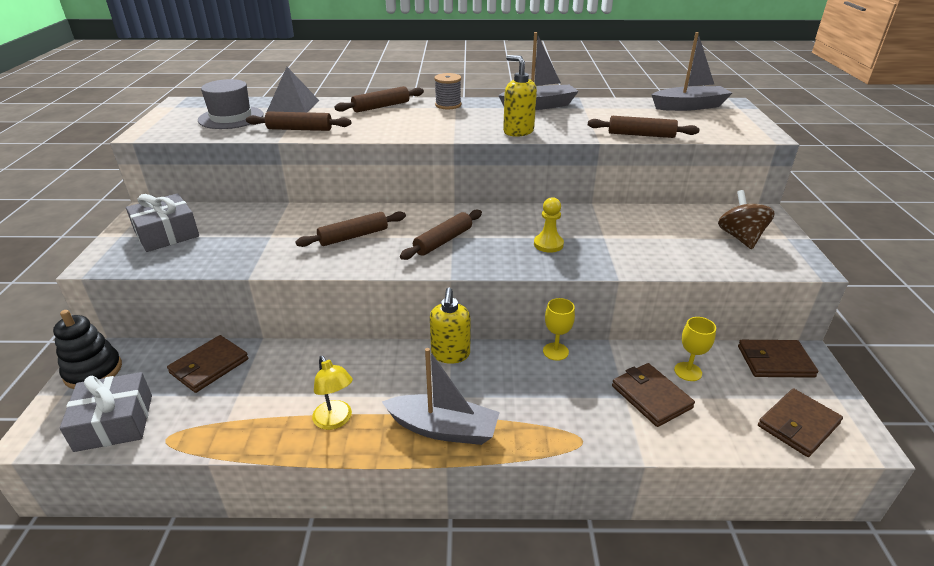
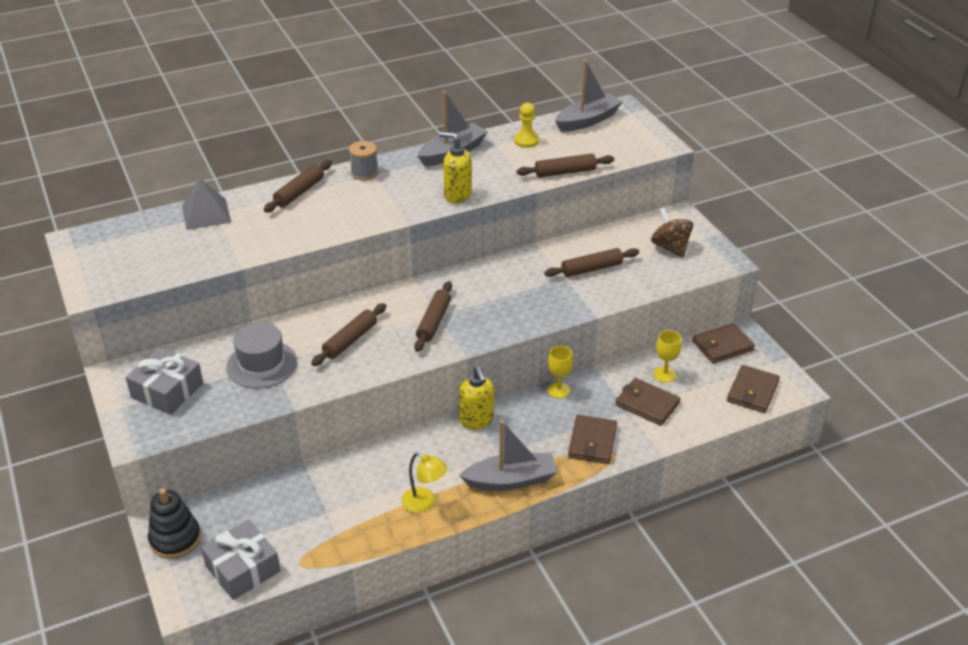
camera: 25 degrees left, 5 degrees up
brown wallet [167,335,248,393] -> brown wallet moved to [568,415,617,464]
grey hat [198,79,264,129] -> grey hat moved to [226,322,297,389]
brown rolling pin [246,111,351,131] -> brown rolling pin moved to [544,248,639,277]
yellow pawn [534,197,564,253] -> yellow pawn moved to [514,103,539,148]

